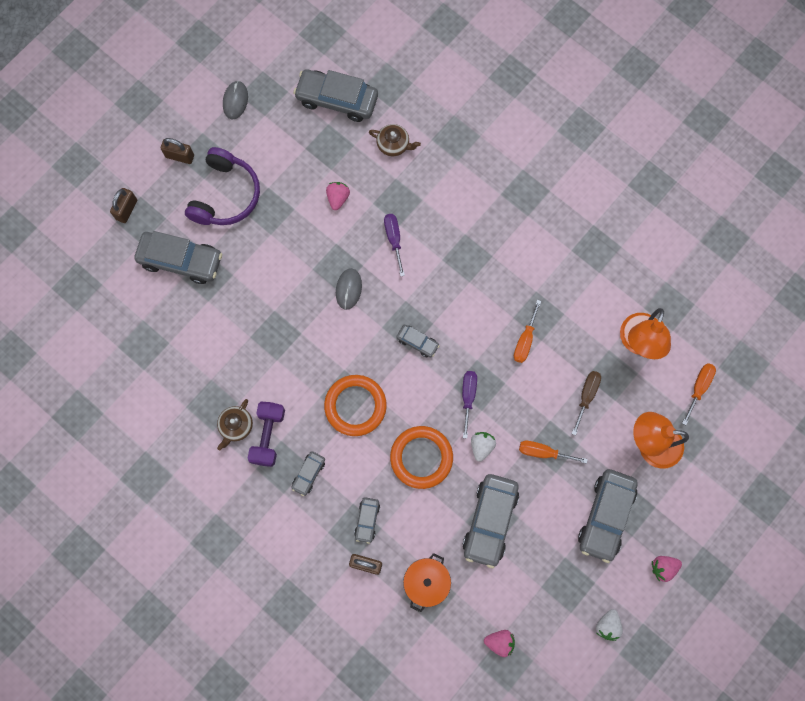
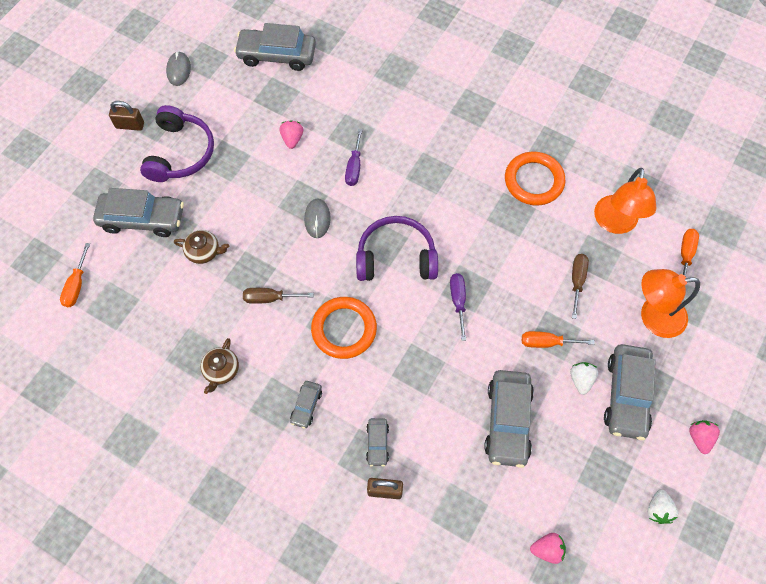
camera: 10 degrees left, 10 degrees down
brown padlock [110,188,137,223] -> none
purple dumbbell [248,402,285,467] -> none
brown teapot [369,124,421,156] -> brown teapot moved to [174,230,229,264]
purple screwdriver [384,214,405,276] -> purple screwdriver turned 150 degrees counterclockwise [345,129,363,186]
orange ring [390,426,453,489] -> orange ring moved to [505,152,566,206]
grey car [396,325,440,357] -> purple headphones [356,216,438,281]
orange pot [403,553,451,612] -> none
white strawberry [471,432,496,462] -> white strawberry moved to [570,362,598,395]
orange screwdriver [514,300,541,363] -> orange screwdriver moved to [60,243,90,307]
pink strawberry [652,556,682,582] -> pink strawberry turned 120 degrees clockwise [689,420,720,454]
none -> brown screwdriver [243,288,314,304]

